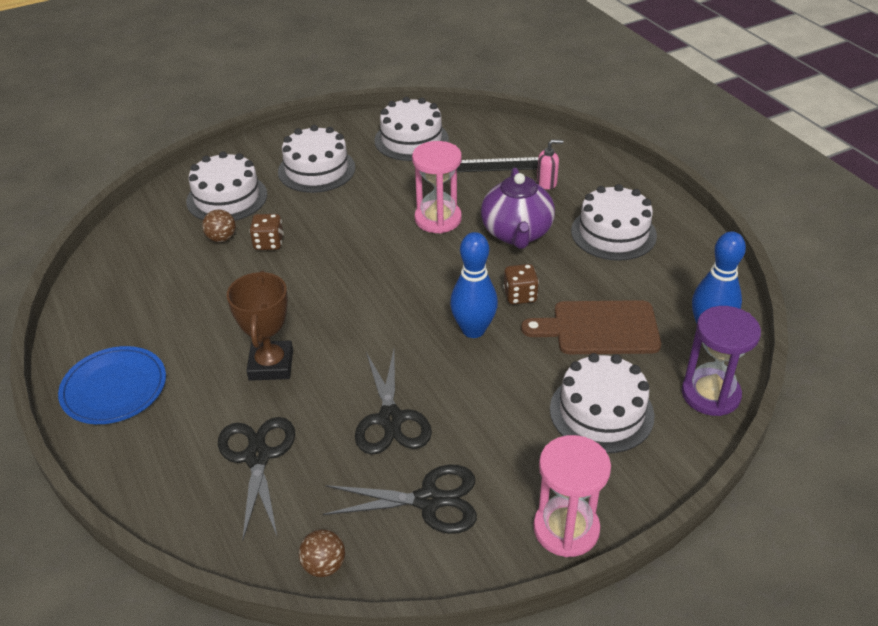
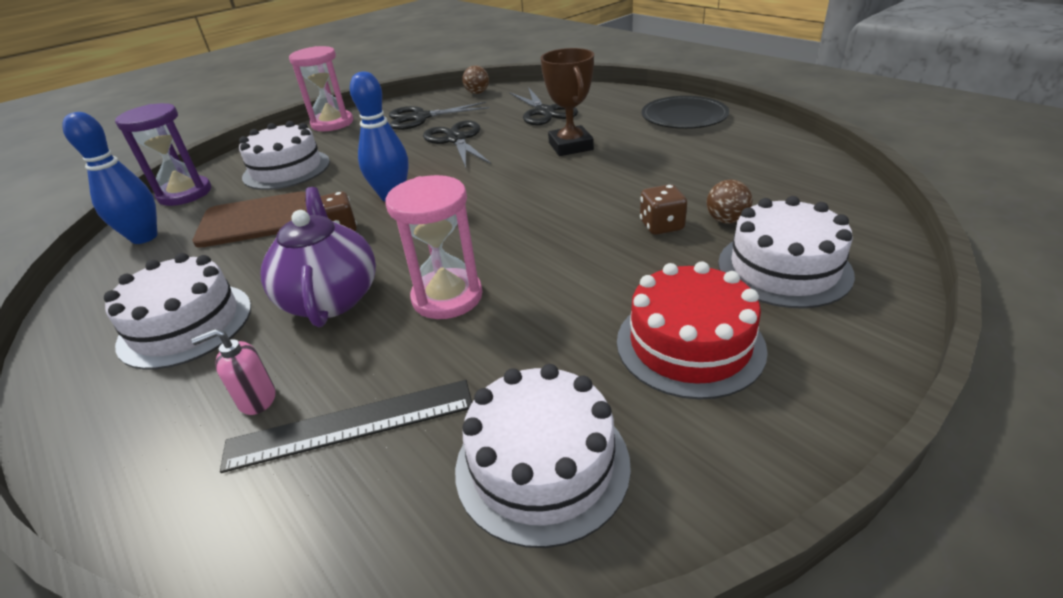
camera: 170 degrees right, 5 degrees down
blue plate [58,346,166,424] -> black plate [641,96,729,129]
white cake [278,125,355,193] -> red cake [617,261,768,399]

